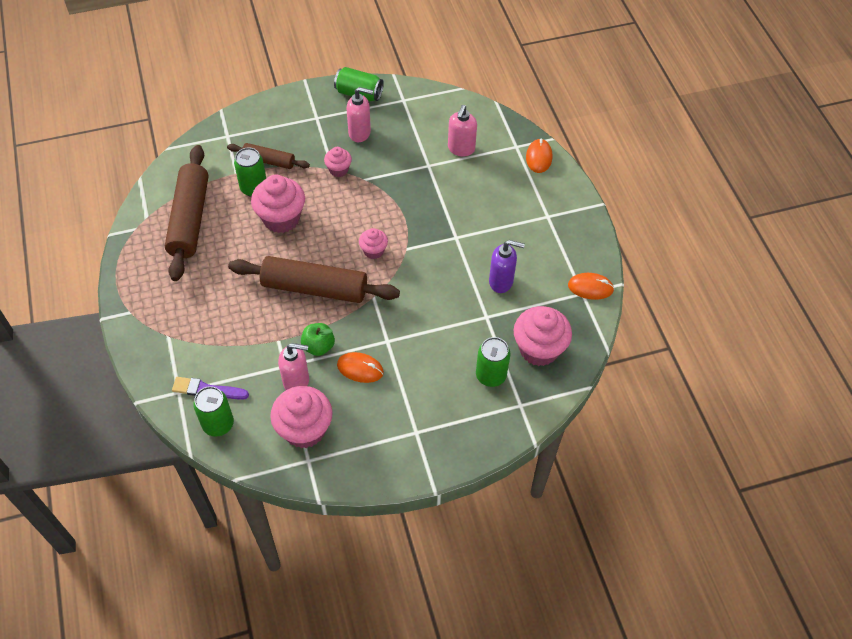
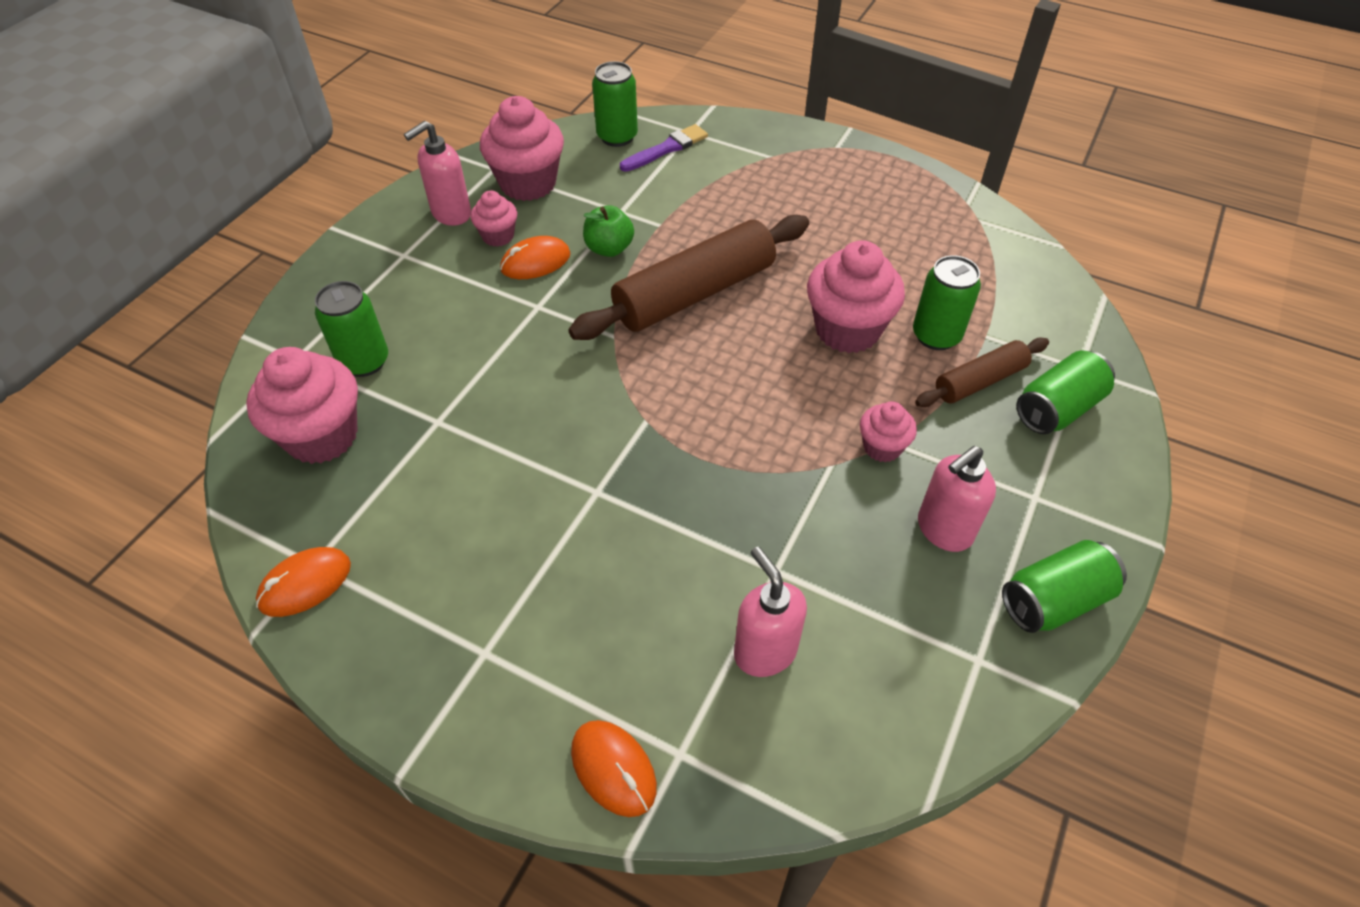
camera: 135 degrees right, 5 degrees down
brown rolling pin [165,145,209,281] -> none
pink soap dispenser [278,343,309,390] -> pink soap dispenser moved to [404,121,471,226]
pink cupcake [359,228,388,259] -> pink cupcake moved to [471,190,517,247]
purple soap dispenser [489,240,525,293] -> none
none -> green can [1016,351,1115,434]

